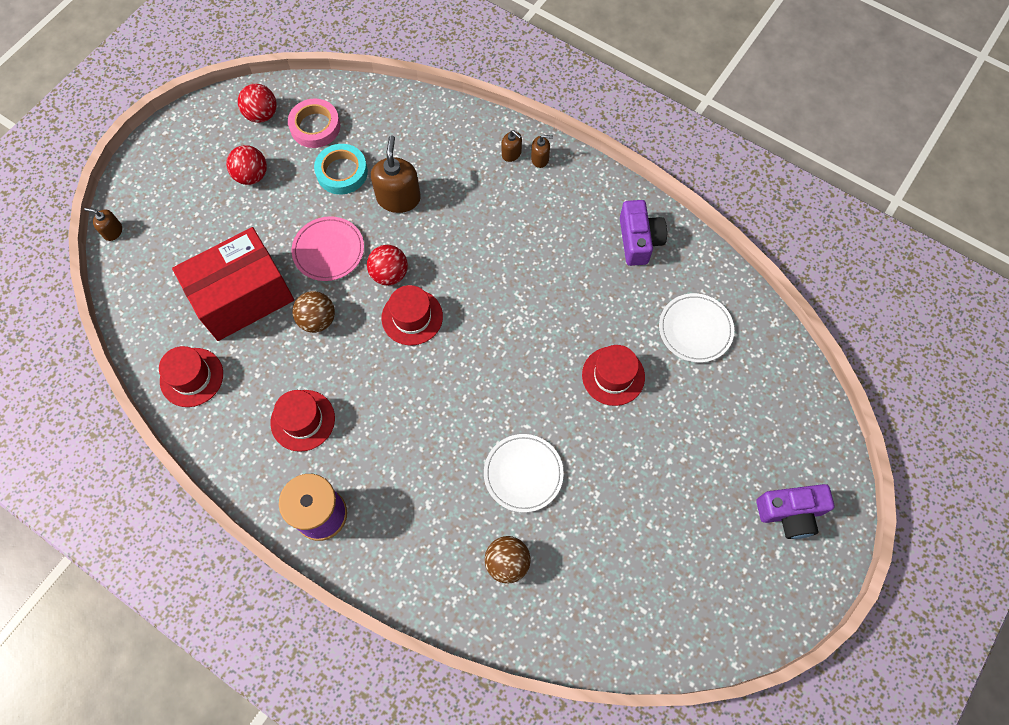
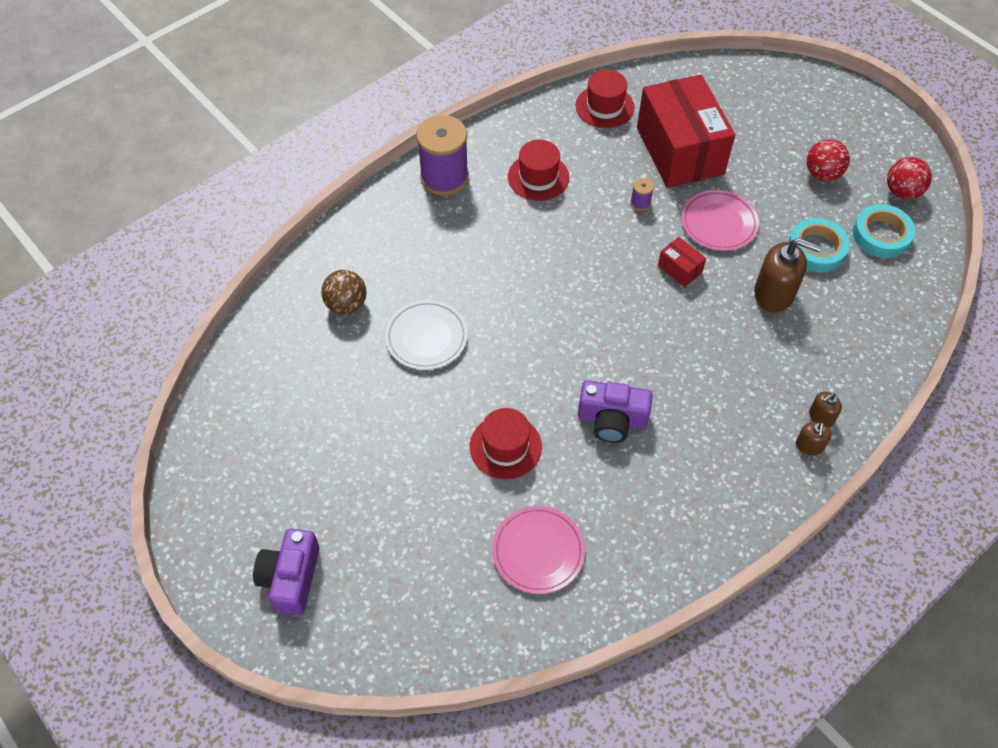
camera: 105 degrees right, 10 degrees down
brown soap dispenser [84,208,122,241] -> none
pink tape [288,99,340,148] -> turquoise tape [853,204,915,258]
brown ball [292,291,335,333] -> purple spool [630,178,654,211]
red ball [367,245,408,286] -> red box [658,237,706,287]
red hat [382,285,443,345] -> none
purple camera [620,200,667,266] -> purple camera moved to [578,380,653,443]
white plate [659,293,734,363] -> pink plate [492,506,585,594]

